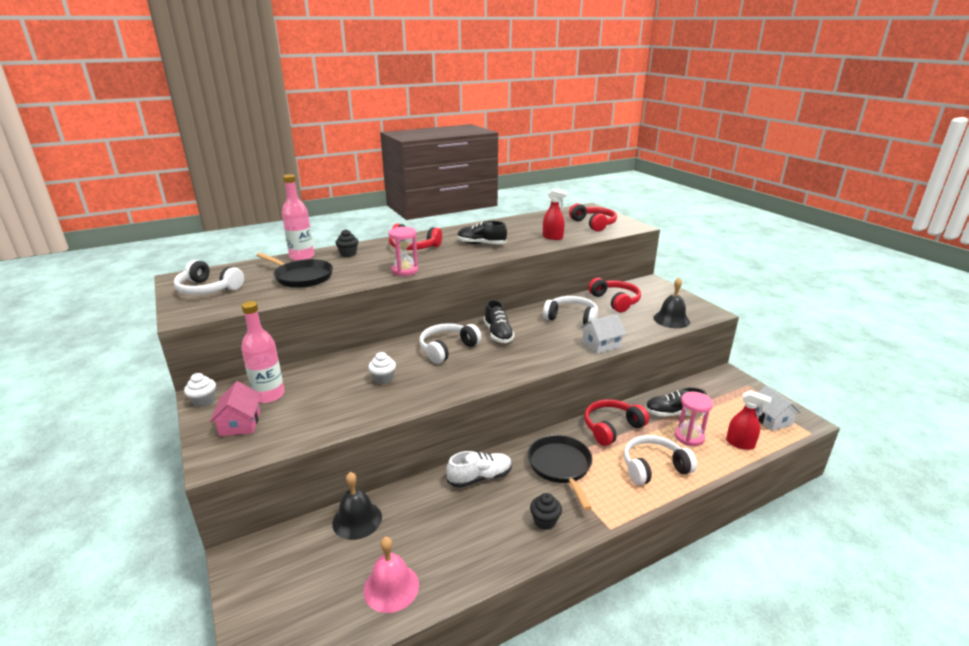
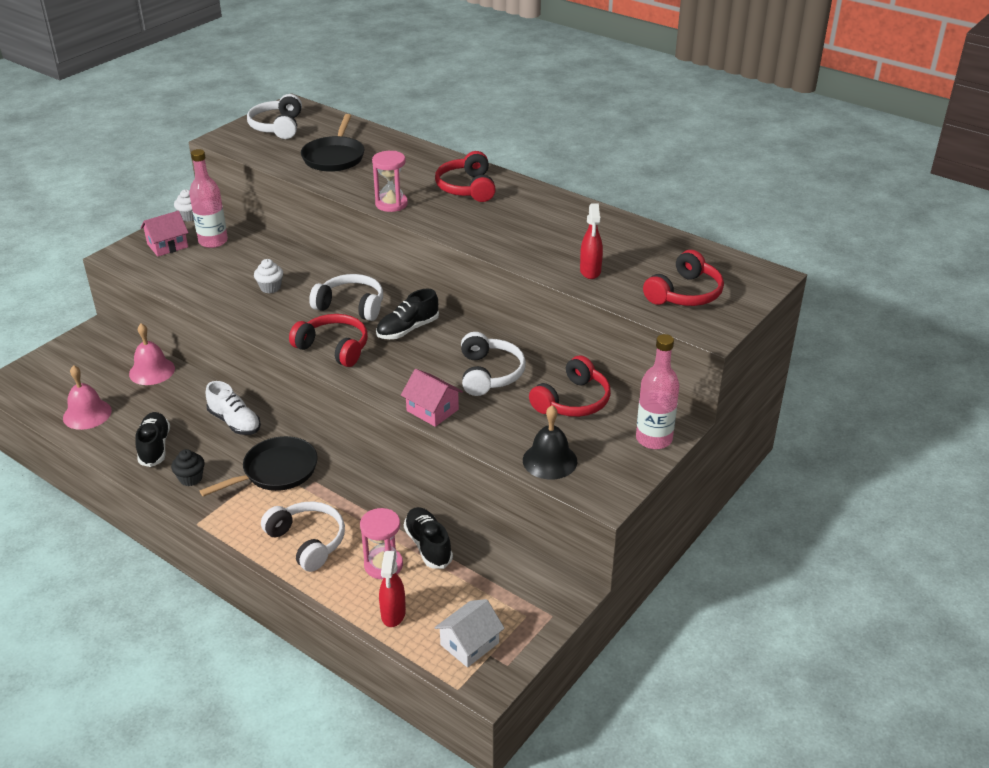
camera: 65 degrees right, 10 degrees up
pink bottle [282,174,314,261] -> pink bottle moved to [636,334,679,449]
black bell [332,472,382,540] -> pink bell [129,323,175,385]
black cupcake [336,229,359,257] -> none
black shoe [457,221,507,244] -> black shoe moved to [135,412,170,467]
white house [580,314,626,354] -> pink house [401,369,463,427]
red headphones [584,399,649,446] -> red headphones moved to [289,314,368,367]

